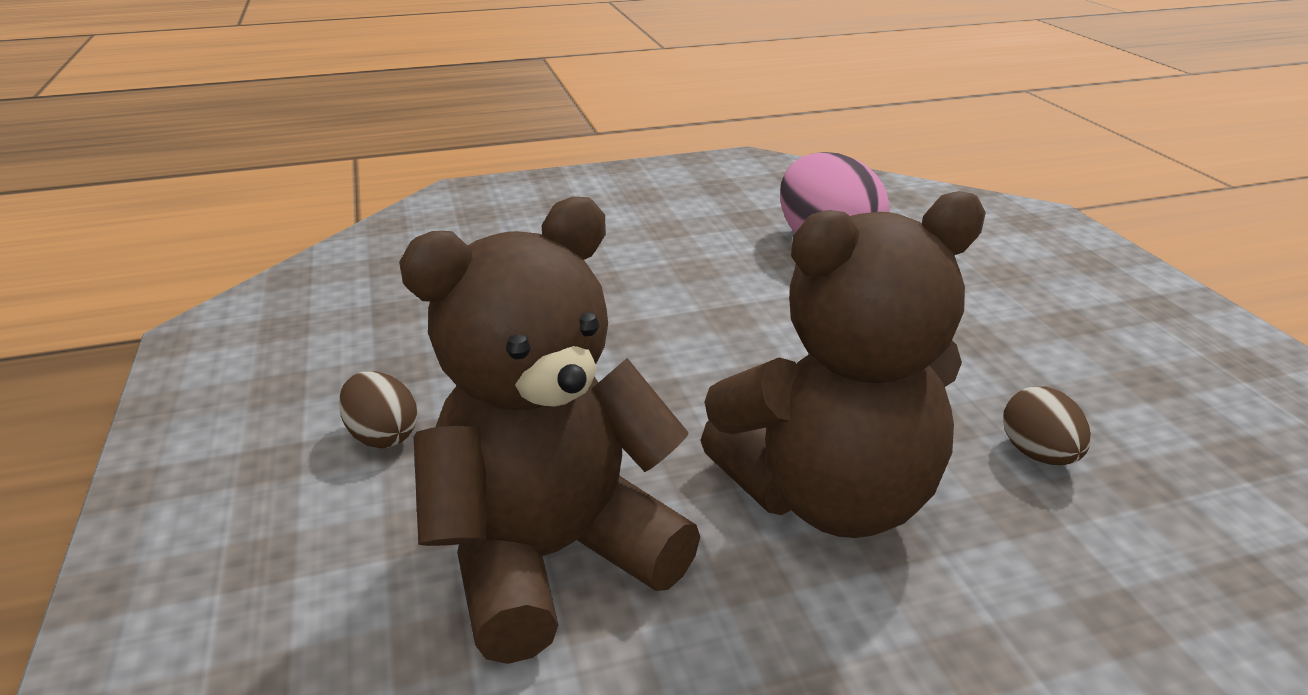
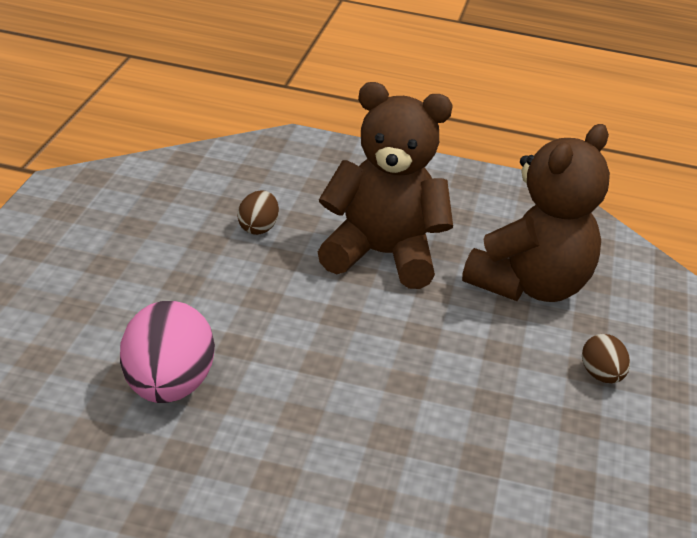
camera: 155 degrees left, 0 degrees up
brown teddy bear [399,197,700,664] -> brown teddy bear turned 45 degrees counterclockwise [462,124,610,302]

